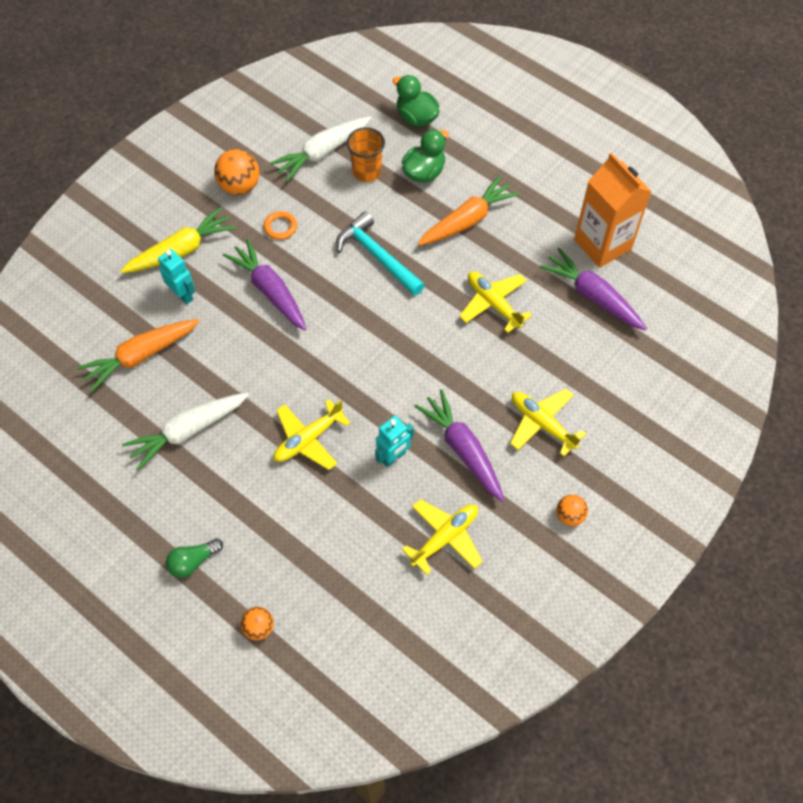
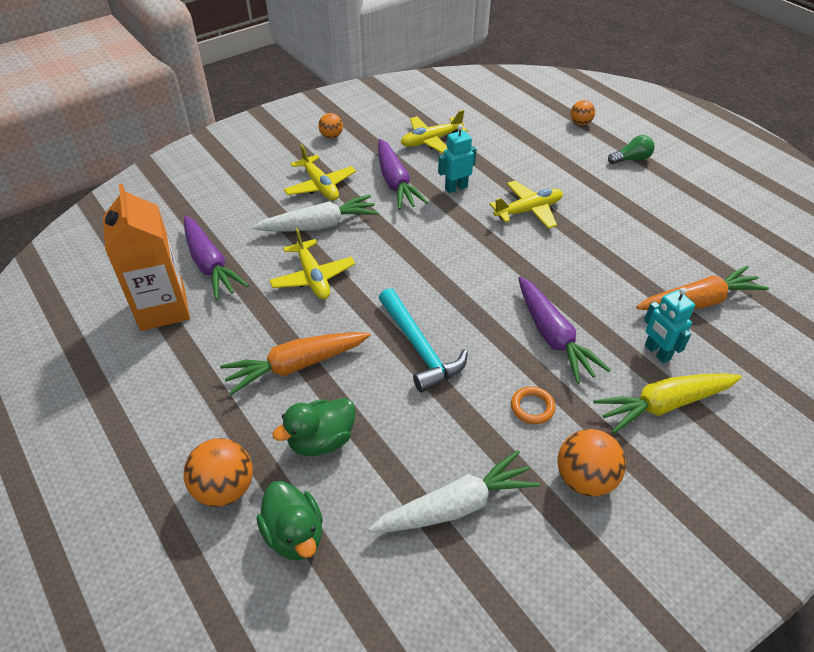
camera: 165 degrees left, 15 degrees down
white carrot [122,393,249,471] -> white carrot moved to [252,195,379,232]
orange cup [347,127,385,182] -> none
none -> orange ball [184,438,253,507]

